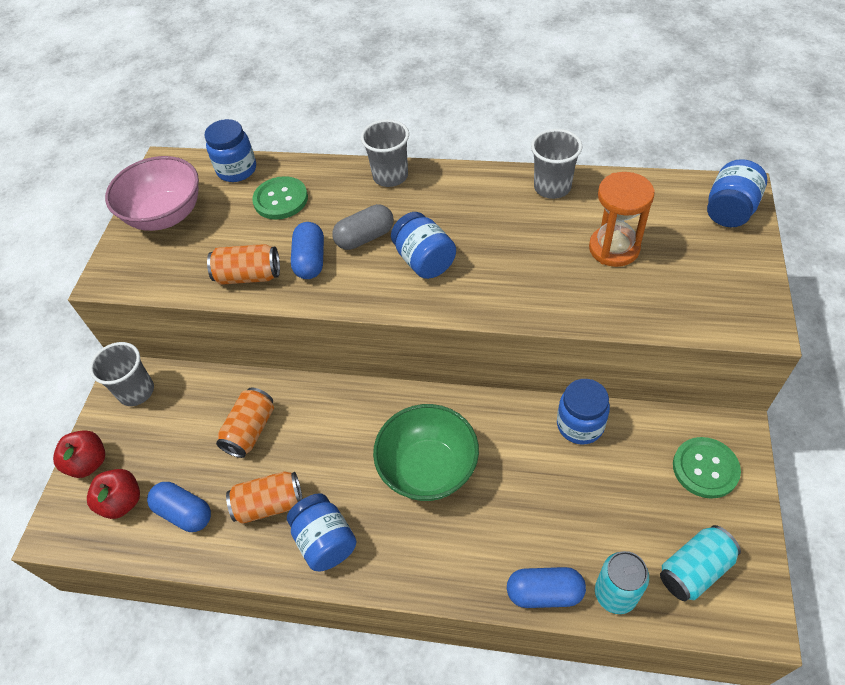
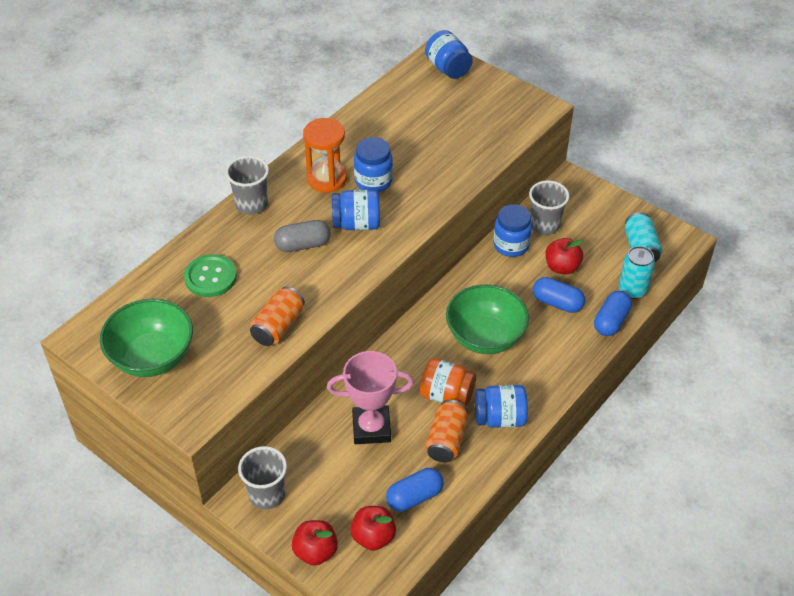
camera: 65 degrees left, 5 degrees down
pink bowl [105,156,199,231] -> green bowl [100,299,193,377]
blue jar [204,119,256,182] -> blue jar moved to [354,137,393,192]
orange can [216,388,274,458] -> pink trophy [327,351,414,444]
blue capsule [291,222,324,279] -> blue capsule moved to [533,277,585,313]
grey capsule [332,204,394,250] -> grey capsule turned 75 degrees clockwise [274,220,331,252]
grey cup [531,129,583,199] -> grey cup moved to [529,180,569,235]
orange hourglass [589,172,655,267] -> orange hourglass moved to [303,118,347,192]
green button [673,437,741,499] -> none
none -> orange jar [420,358,476,407]
none -> red apple [545,238,583,275]

